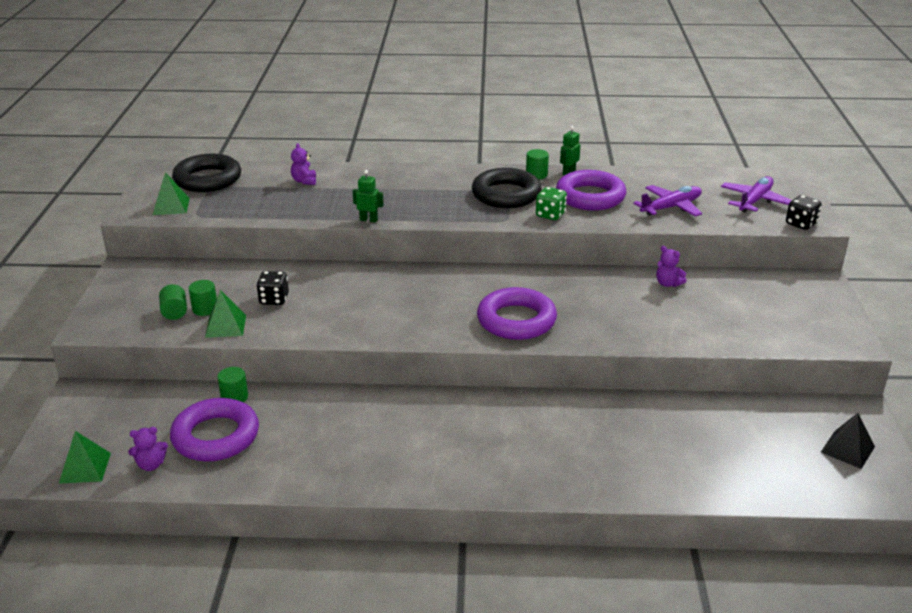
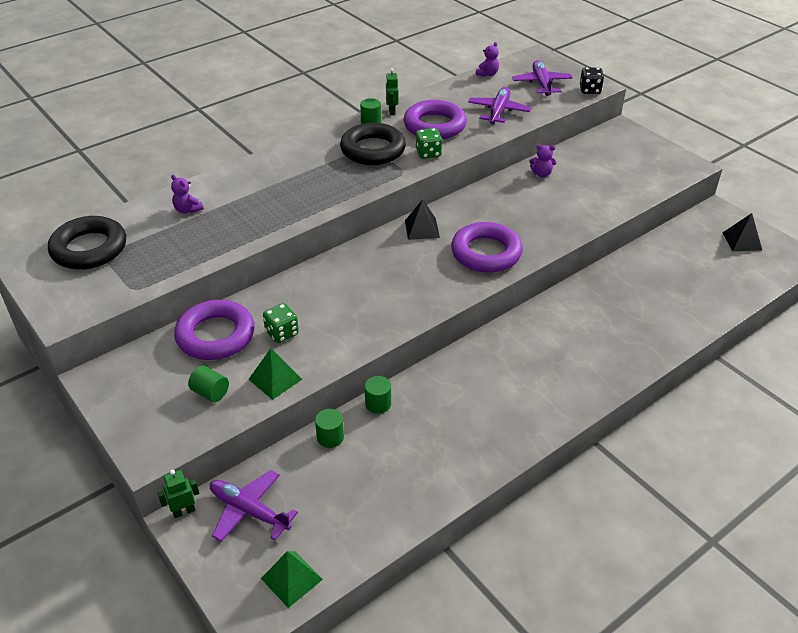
camera: 40 degrees left, 10 degrees up
purple teddy bear [128,427,168,471] -> purple teddy bear moved to [476,42,499,77]
green pyramid [153,172,190,215] -> none
purple ring [170,398,259,462] -> purple ring moved to [174,300,255,360]
green cylinder [188,280,217,316] -> green cylinder moved to [365,376,391,414]
black dice [256,271,289,305] -> green dice [263,303,299,343]
green robot [353,170,383,223] -> green robot moved to [158,470,199,518]
none -> purple plane [210,470,298,542]
none -> black pyramid [405,199,440,240]

